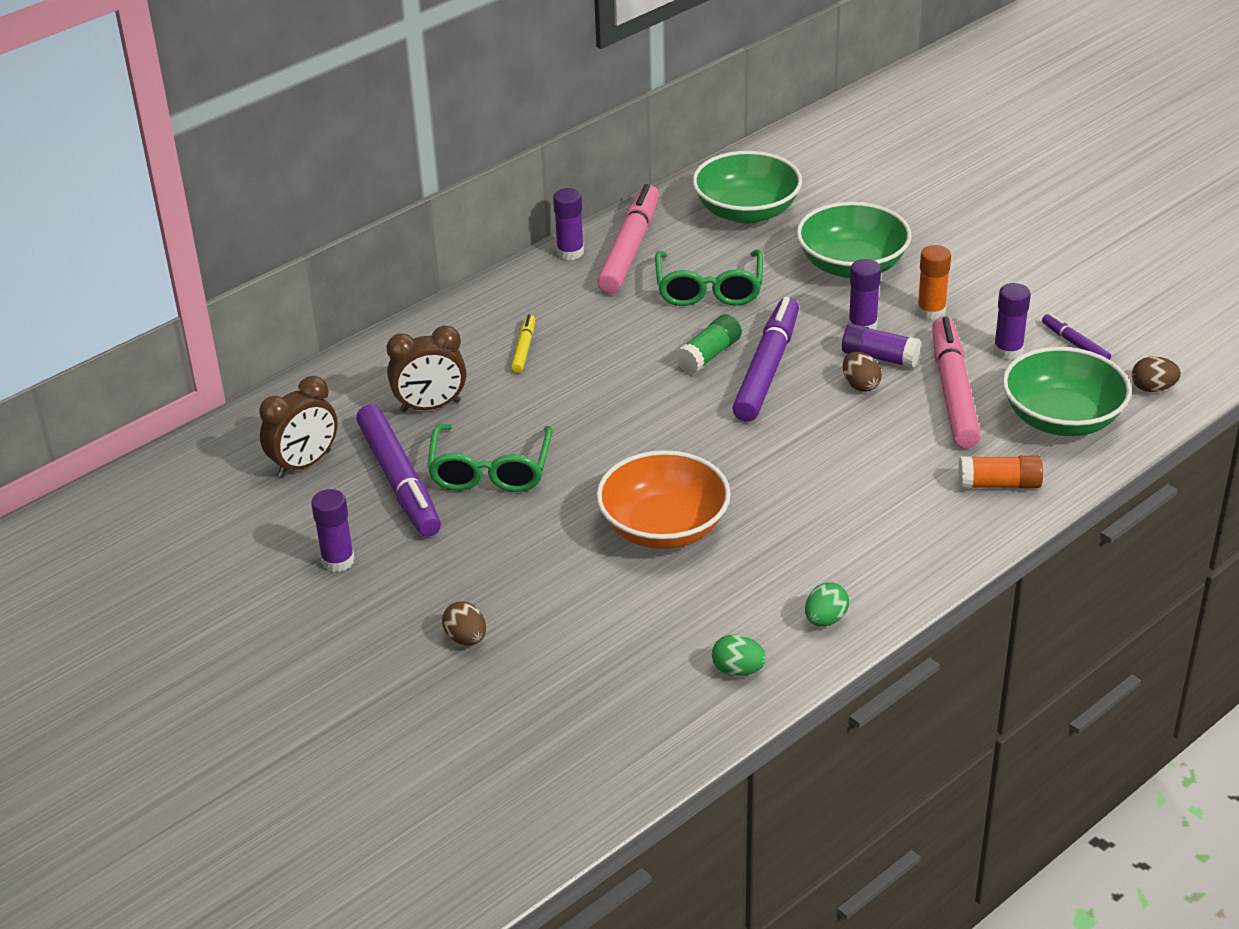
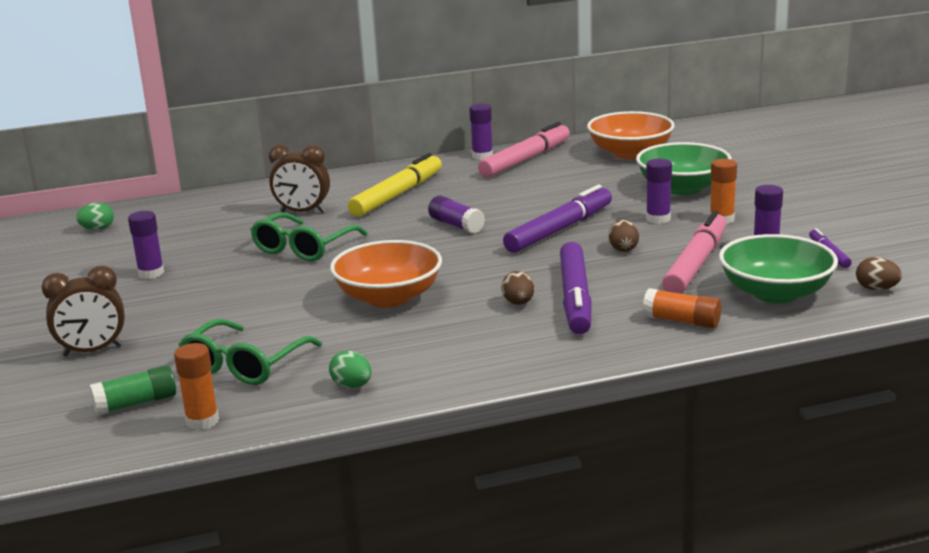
camera: 25 degrees right, 15 degrees down
brown clock [259,376,338,477] -> brown clock moved to [42,266,125,356]
purple marker [356,404,441,537] -> purple marker moved to [560,242,592,334]
brown egg [442,601,486,646] -> brown egg moved to [501,271,534,305]
yellow marker [511,314,535,373] -> yellow marker [348,153,442,217], size x2.11
green glasses [655,250,763,306] -> green glasses moved to [179,319,322,385]
green glue stick [675,314,742,374] -> green glue stick moved to [89,365,176,416]
green bowl [692,151,802,224] -> orange bowl [587,111,675,159]
green egg [805,582,849,626] -> green egg moved to [76,202,114,230]
purple glue stick [842,324,921,368] -> purple glue stick moved to [428,196,485,234]
none -> orange glue stick [174,343,219,430]

